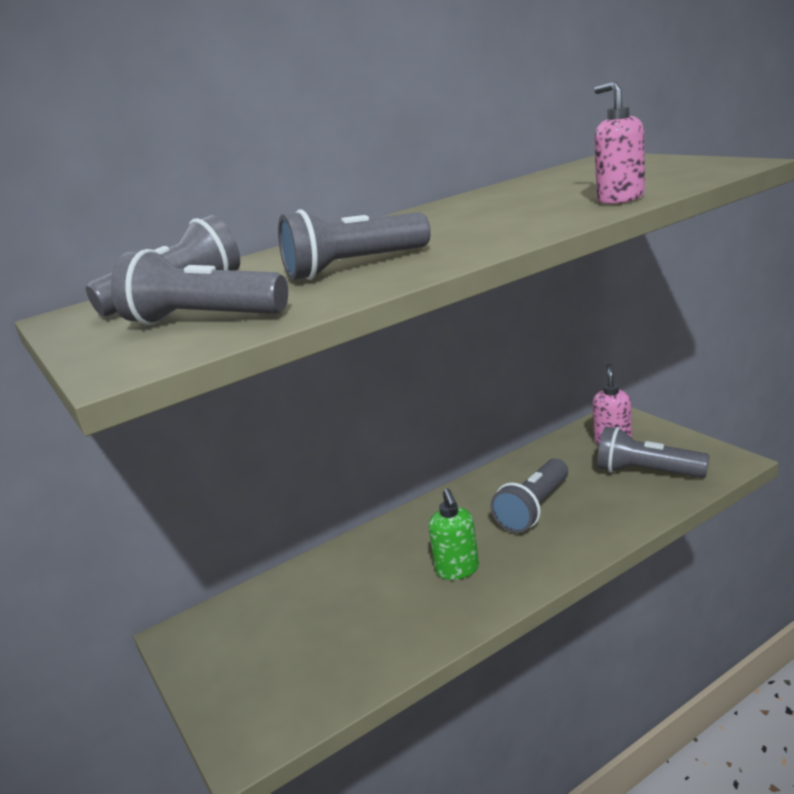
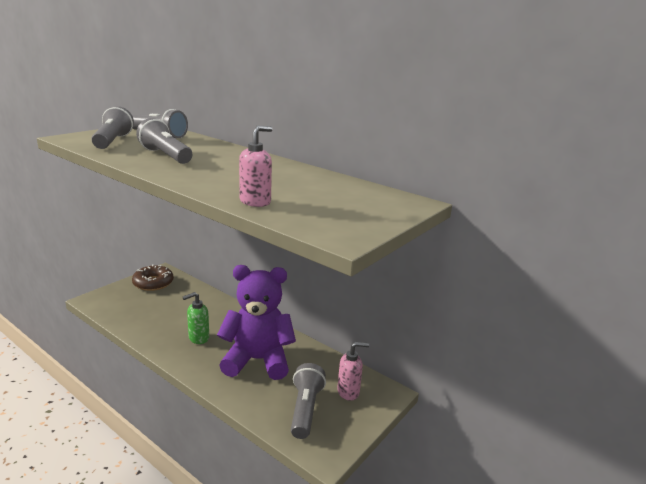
camera: 65 degrees right, 0 degrees up
grey flashlight [490,458,568,533] -> purple teddy bear [217,265,296,380]
none -> brown donut [132,265,174,291]

